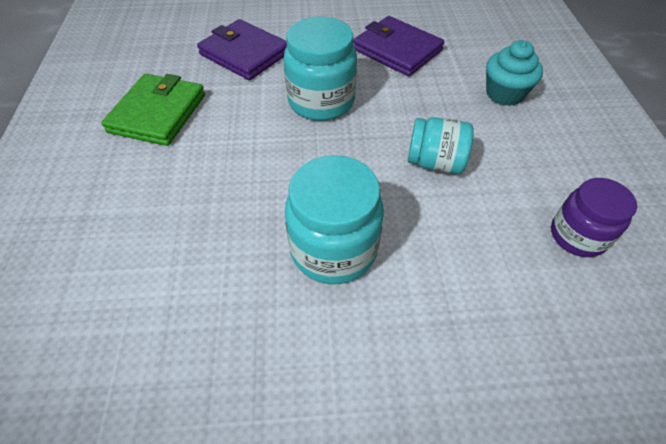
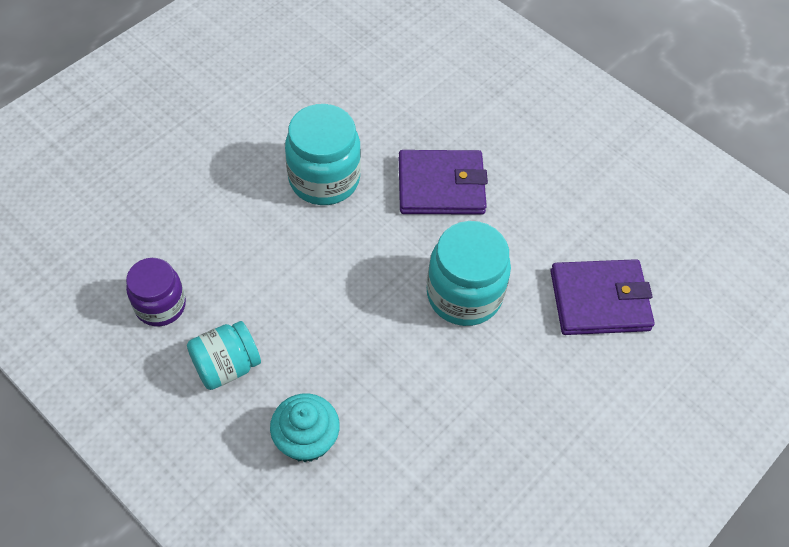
camera: 135 degrees right, 5 degrees up
green wallet [101,74,205,146] -> none
purple wallet [353,16,444,76] -> purple wallet moved to [399,150,488,215]
turquoise jar [408,117,474,174] -> turquoise jar moved to [187,321,261,390]

